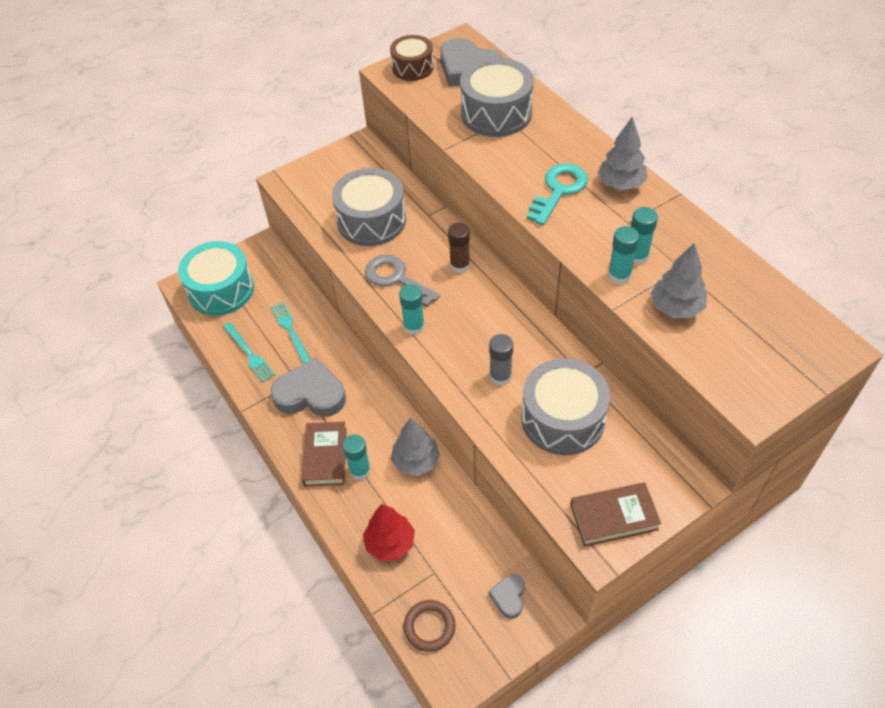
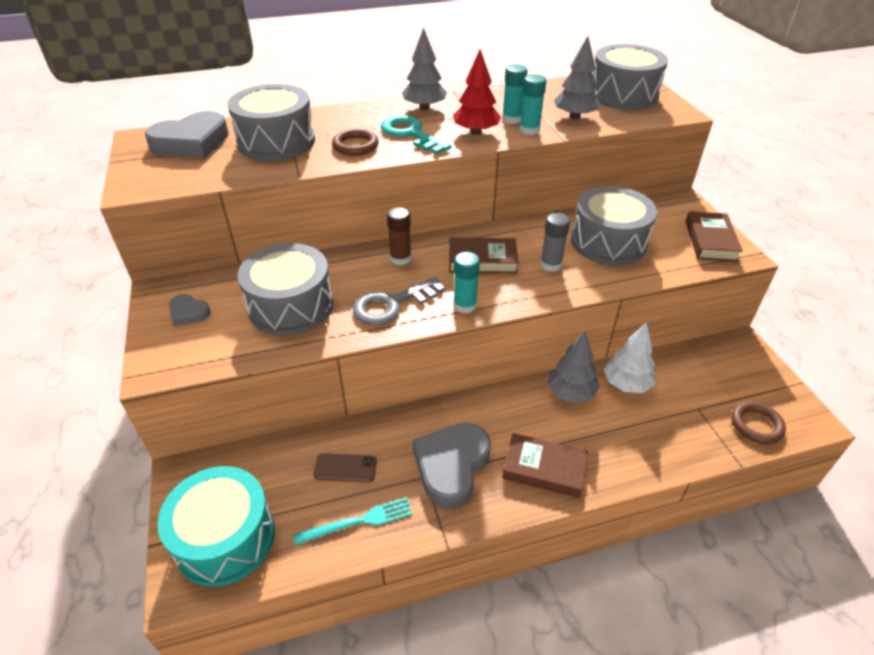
camera: 75 degrees left, 10 degrees down
turquoise fork [271,302,311,364] -> brown phone [313,453,377,482]
turquoise glue stick [343,434,371,480] -> none
red tree [363,504,415,561] -> red tree moved to [453,49,501,135]
brown drum [390,35,434,81] -> none
grey heart [489,574,525,619] -> grey heart moved to [169,294,211,325]
none -> brown ring [332,128,379,156]
none -> brown book [449,238,519,273]
none -> grey drum [593,44,668,110]
none -> white tree [604,322,655,393]

